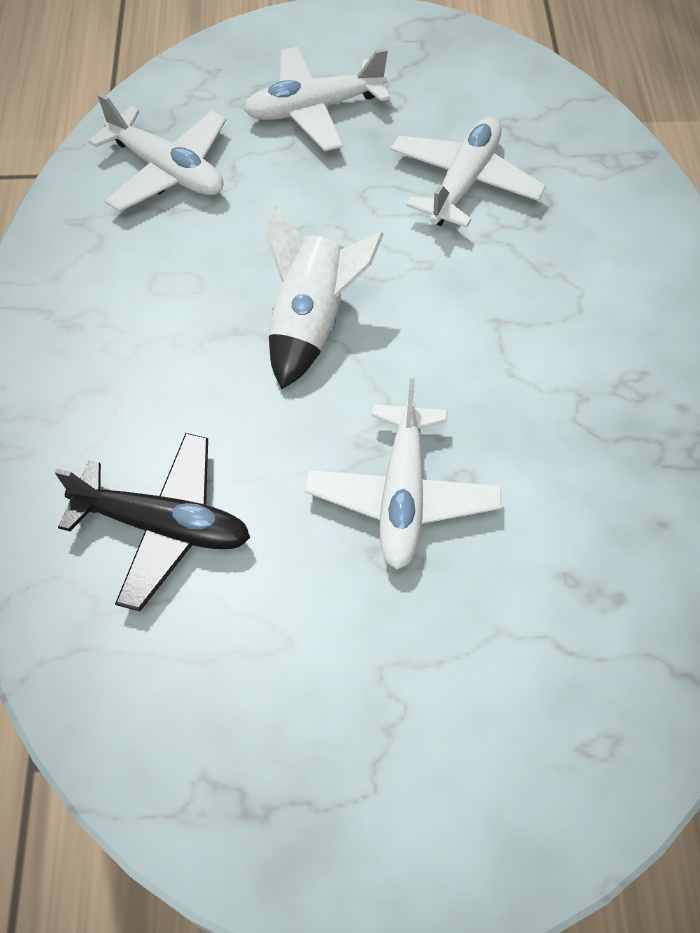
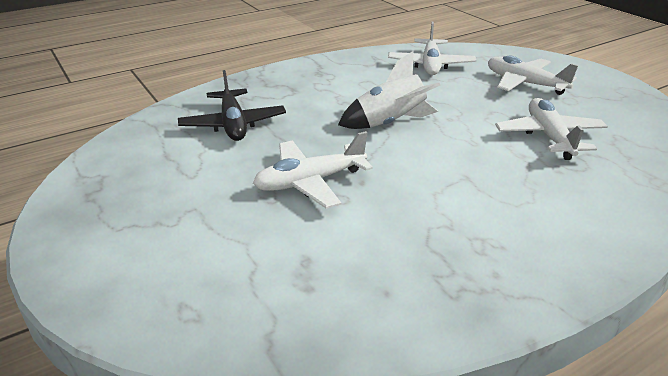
camera: 60 degrees right, 25 degrees down
white plane [390,116,546,228] -> white plane turned 90 degrees counterclockwise [495,98,608,160]

